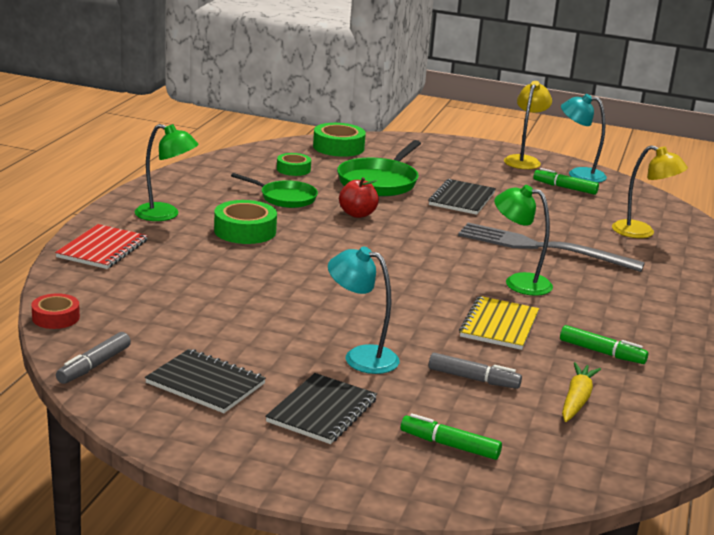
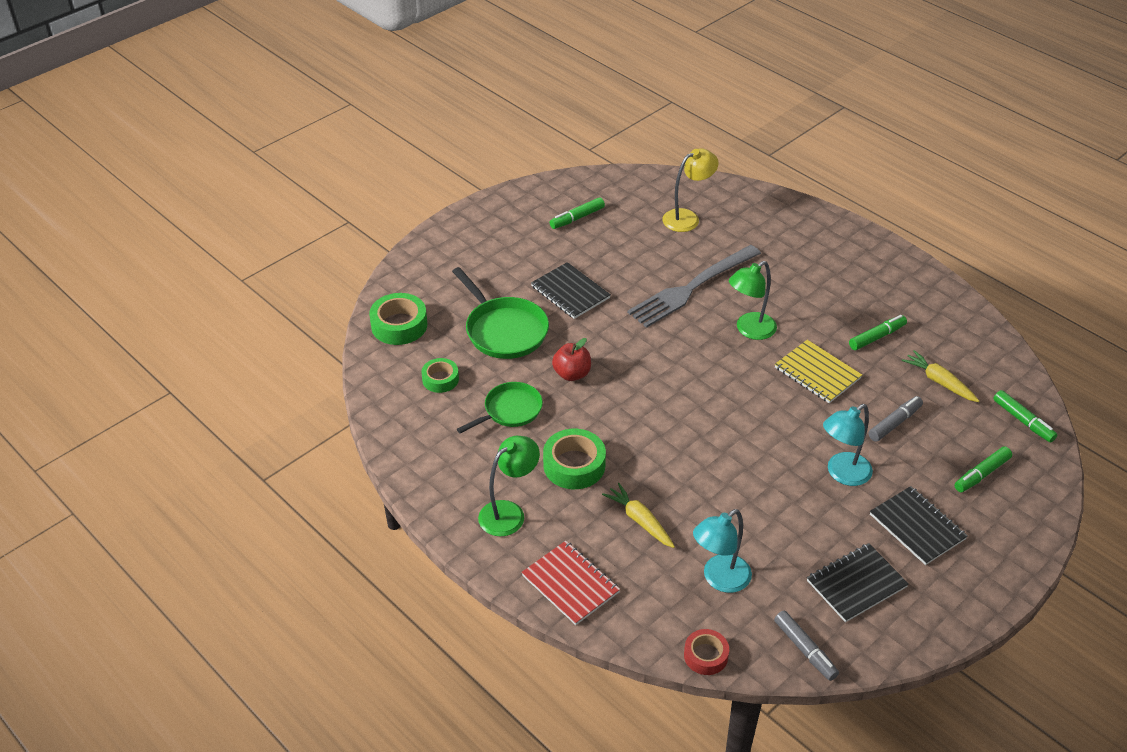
camera: 60 degrees left, 20 degrees up
yellow lamp [504,81,552,169] -> none
turquoise lamp [561,94,607,183] -> turquoise lamp moved to [693,509,752,593]
none -> yellow carrot [602,483,675,548]
none -> green marker [993,390,1057,442]

